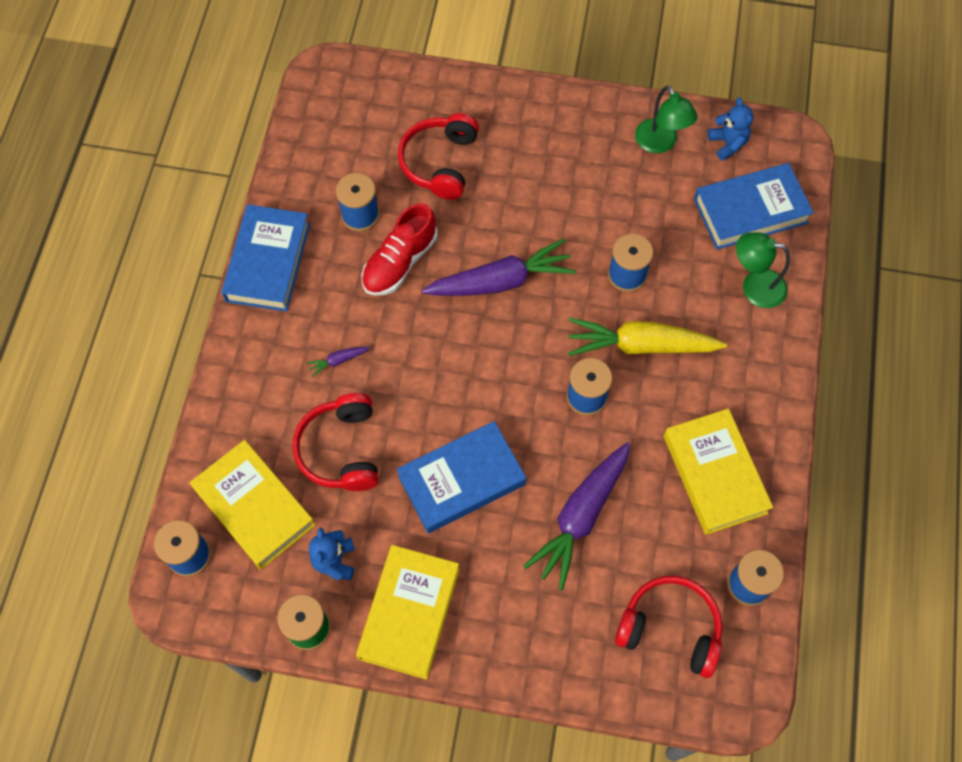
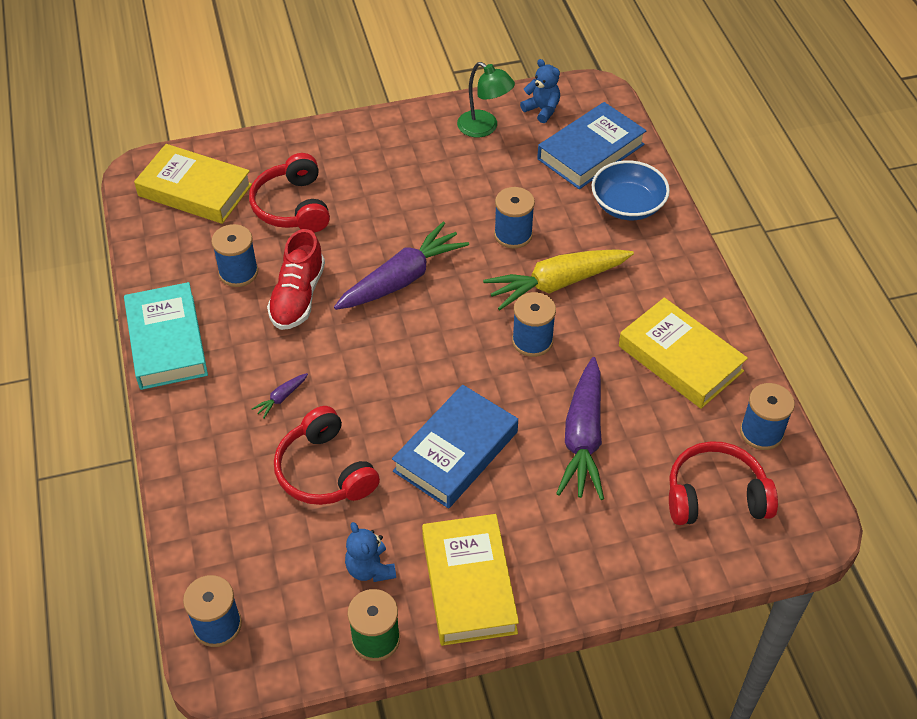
camera: 25 degrees left, 15 degrees down
yellow book [190,440,315,570] -> yellow book moved to [134,144,252,224]
blue book [221,204,310,312] -> turquoise book [124,282,208,390]
green lamp [736,232,790,308] -> blue bowl [592,160,670,220]

